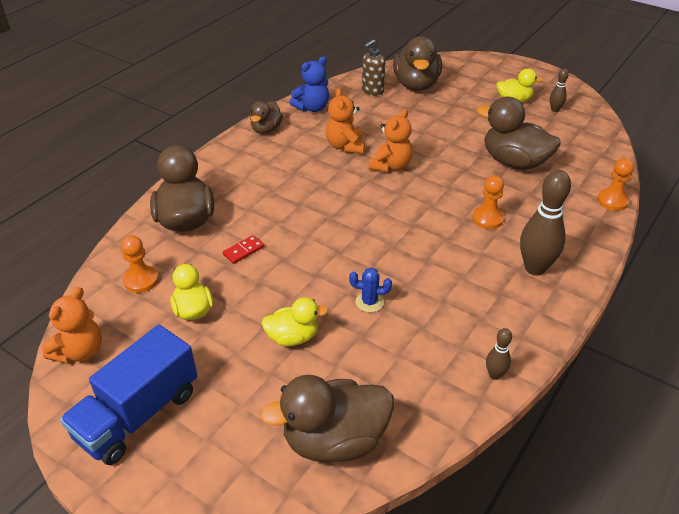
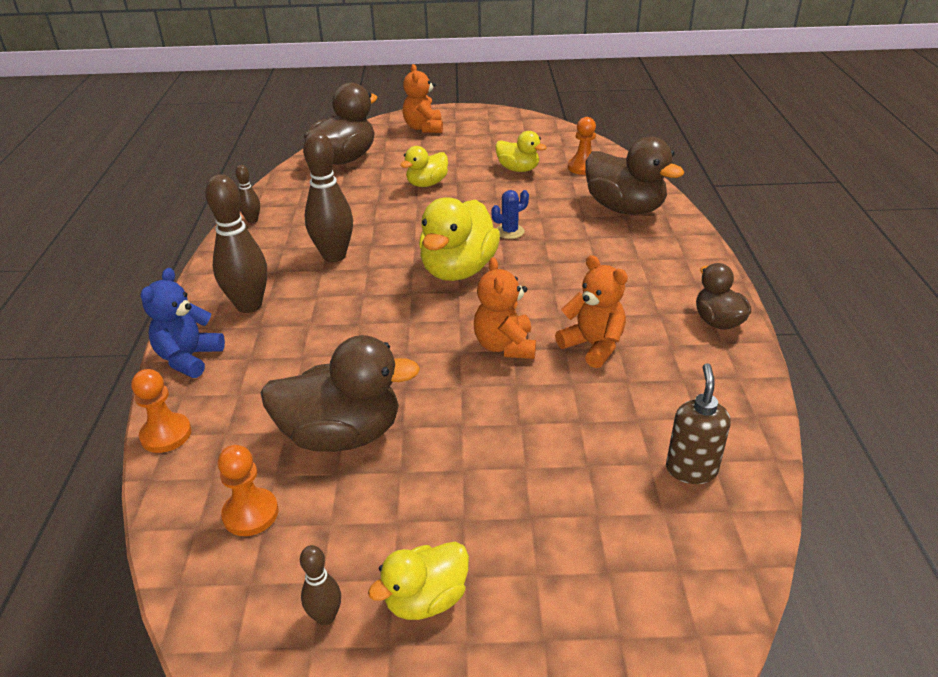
camera: 145 degrees right, 5 degrees down
orange teddy bear [42,287,102,364] -> orange teddy bear moved to [403,64,443,133]
blue truck [60,325,197,465] -> none
red domino [223,235,264,264] -> none
blue teddy bear [290,56,329,112] -> blue teddy bear moved to [141,268,225,378]
blue cactus [349,268,392,312] -> blue cactus moved to [491,190,529,239]
brown duck [393,36,442,91] -> none
orange pawn [472,175,504,229] -> orange pawn moved to [217,445,279,536]
none -> brown bowling pin [303,131,353,262]
none -> yellow duck [419,197,500,281]

